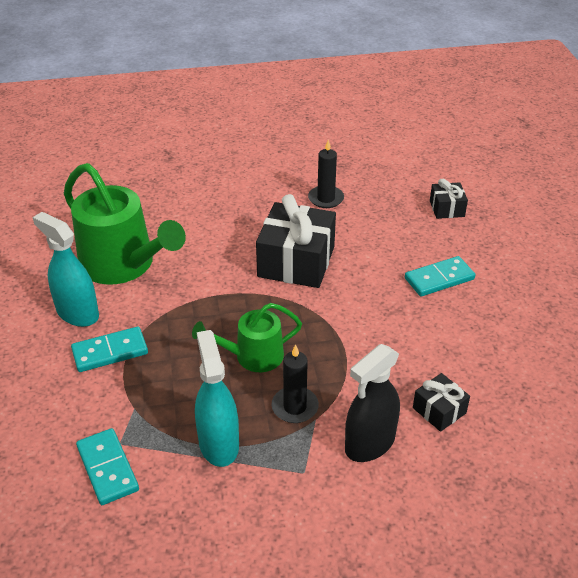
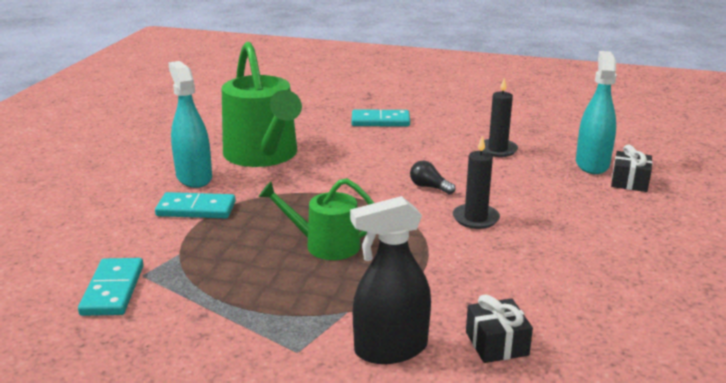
camera: 25 degrees right, 15 degrees down
turquoise spray bottle [195,330,239,467] -> turquoise spray bottle moved to [576,51,617,174]
black gift [256,194,336,288] -> black light bulb [410,160,456,194]
black candle [271,344,319,423] -> black candle moved to [453,135,500,229]
turquoise domino [405,256,476,296] -> turquoise domino moved to [352,110,410,126]

